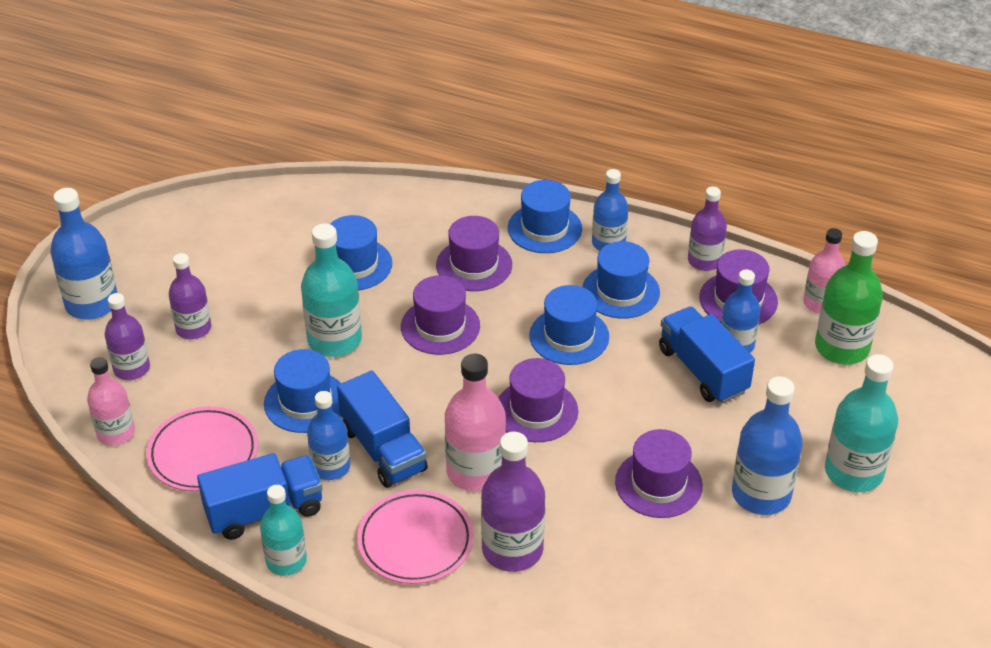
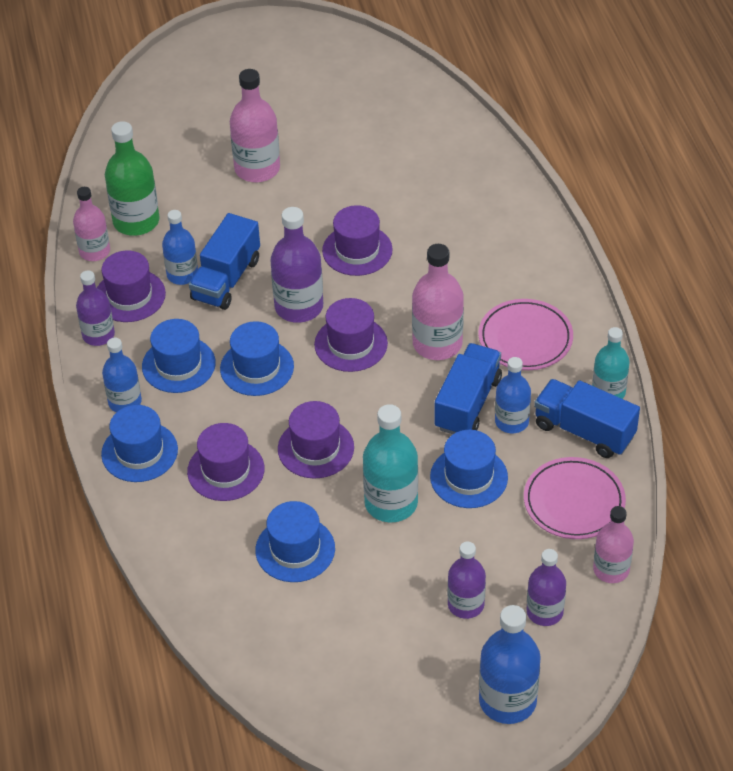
camera: 125 degrees left, 5 degrees up
purple bottle [481,432,545,572] -> purple bottle moved to [271,207,323,323]
blue bottle [732,376,803,515] -> none
turquoise bottle [825,354,898,492] -> pink bottle [230,69,280,182]

